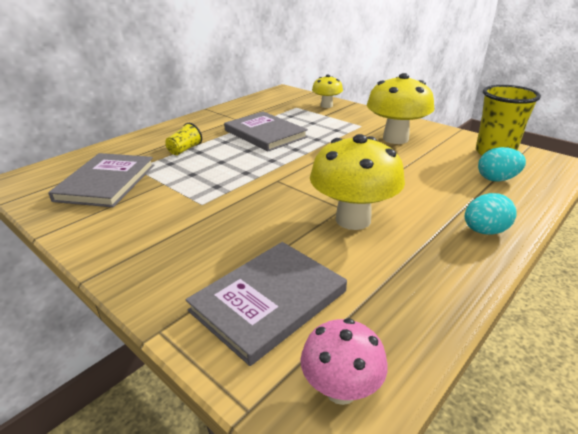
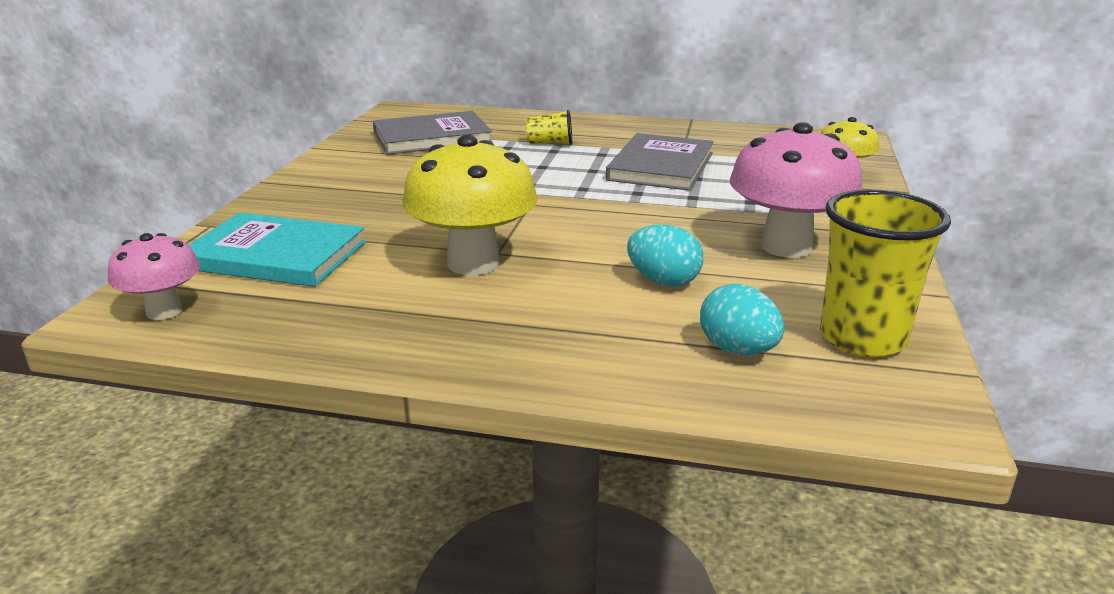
camera: 60 degrees right, 5 degrees down
grey book [186,242,347,366] -> turquoise book [189,213,366,287]
yellow mushroom [367,73,435,144] -> pink mushroom [730,122,863,258]
turquoise egg [465,193,517,235] -> turquoise egg moved to [627,224,703,286]

